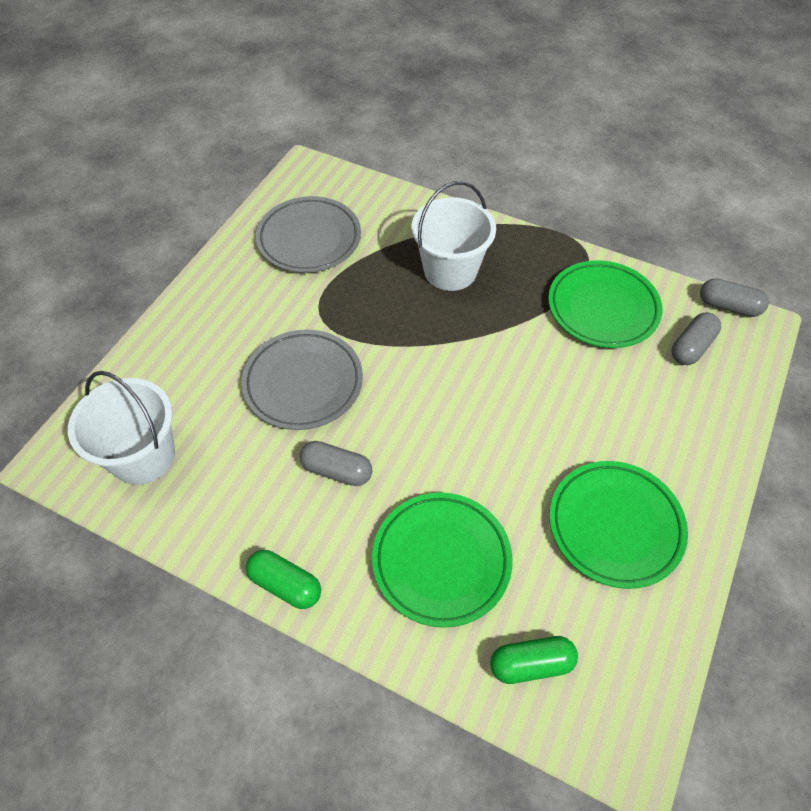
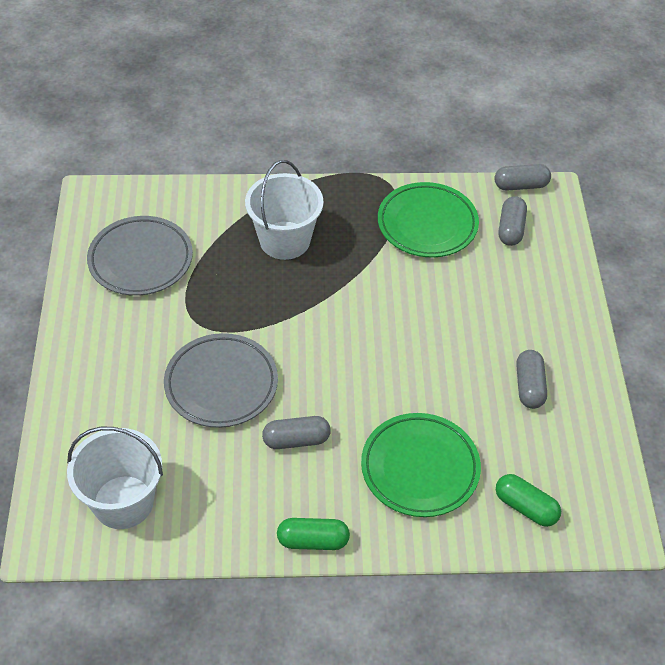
camera: 30 degrees left, 5 degrees down
green capsule [490,636,578,684] -> green capsule turned 75 degrees clockwise [496,474,561,527]
green plate [549,461,688,589] -> grey capsule [516,350,547,409]

